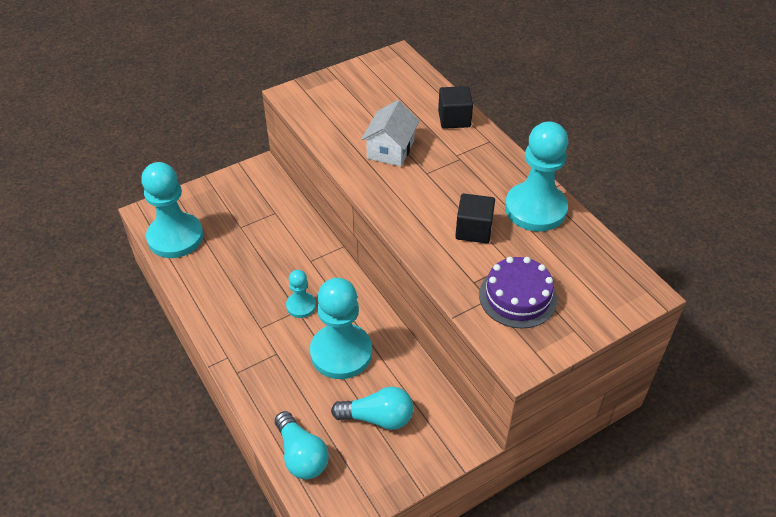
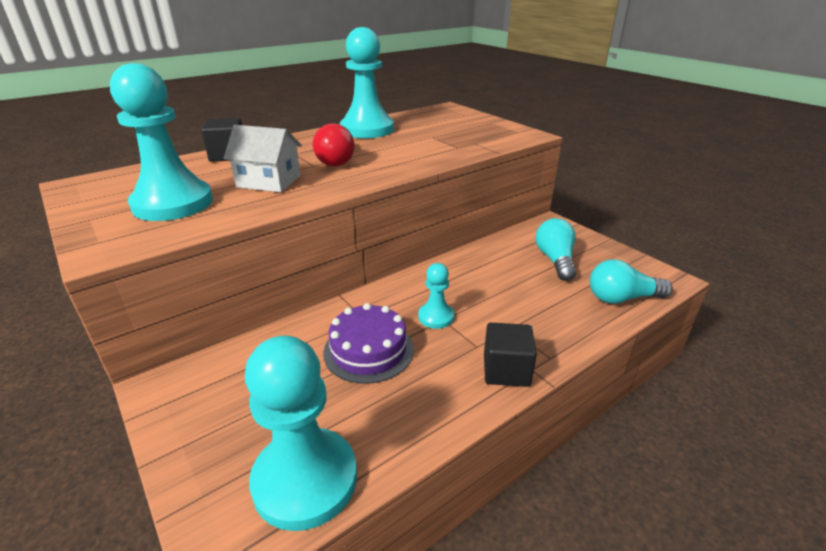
camera: 95 degrees left, 15 degrees down
turquoise light bulb [275,411,329,480] -> turquoise light bulb turned 150 degrees counterclockwise [590,259,673,304]
turquoise pawn [310,278,372,379] -> turquoise pawn moved to [110,63,213,221]
black cube [455,194,495,243] -> black cube moved to [484,322,537,387]
purple cake [479,257,557,328] -> purple cake moved to [323,303,413,384]
none -> red light bulb [313,123,355,167]

